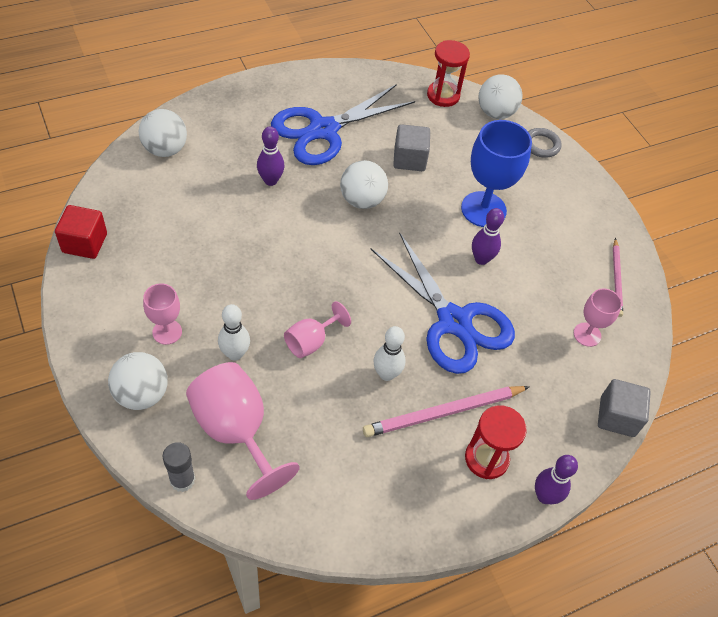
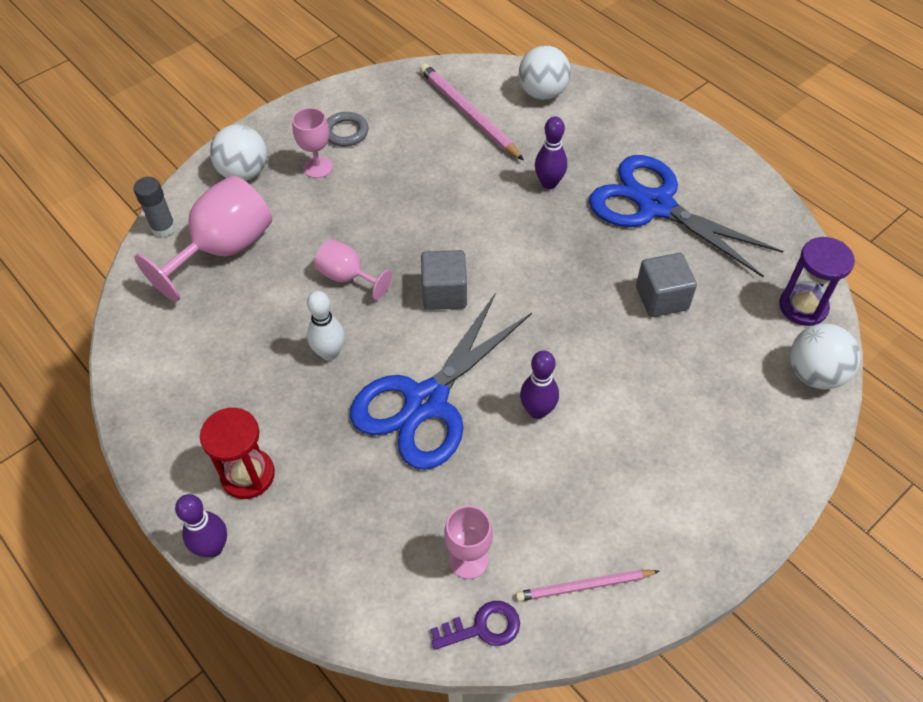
camera: 80 degrees right, 0 degrees up
red cube [55,205,107,259] -> none
white bowling pin [218,304,250,361] -> none
white ball [340,160,388,209] -> none
pink pencil [363,386,529,437] -> pink pencil moved to [420,63,524,161]
red hourglass [427,40,470,107] -> purple hourglass [779,237,855,326]
blue goblet [461,120,532,227] -> none
grey ring [528,128,561,158] -> grey ring moved to [327,112,369,146]
grey cube [598,379,651,437] -> grey cube moved to [421,250,467,310]
none -> purple key [430,601,520,650]

